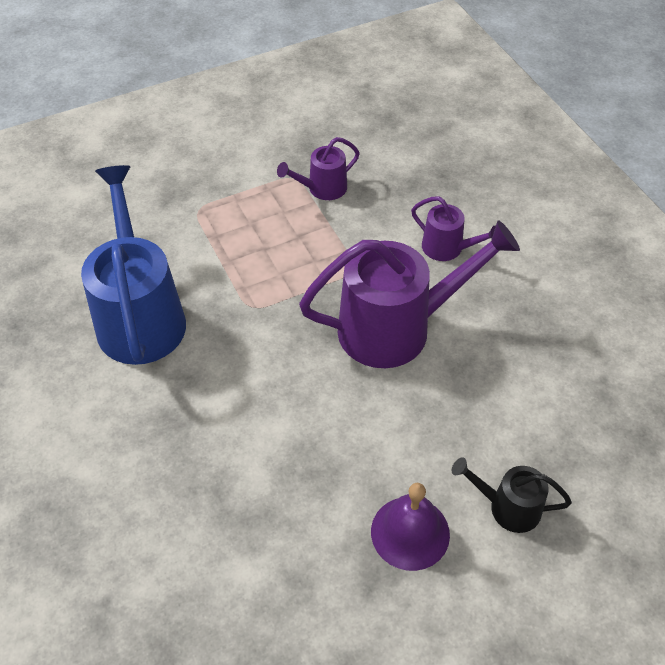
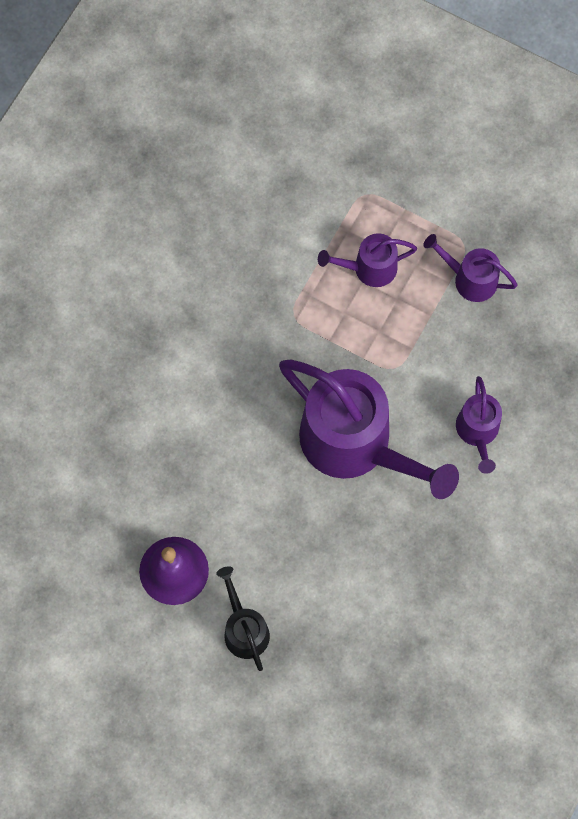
camera: 55 degrees right, 20 degrees up
blue watering can [81,165,186,365] -> none
none -> purple watering can [318,233,417,287]

